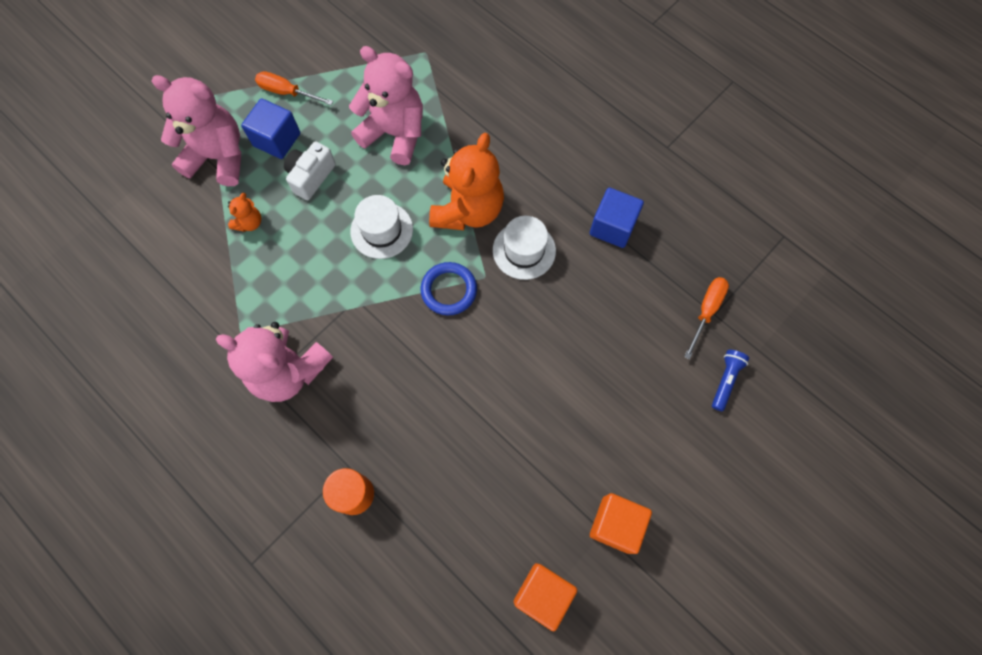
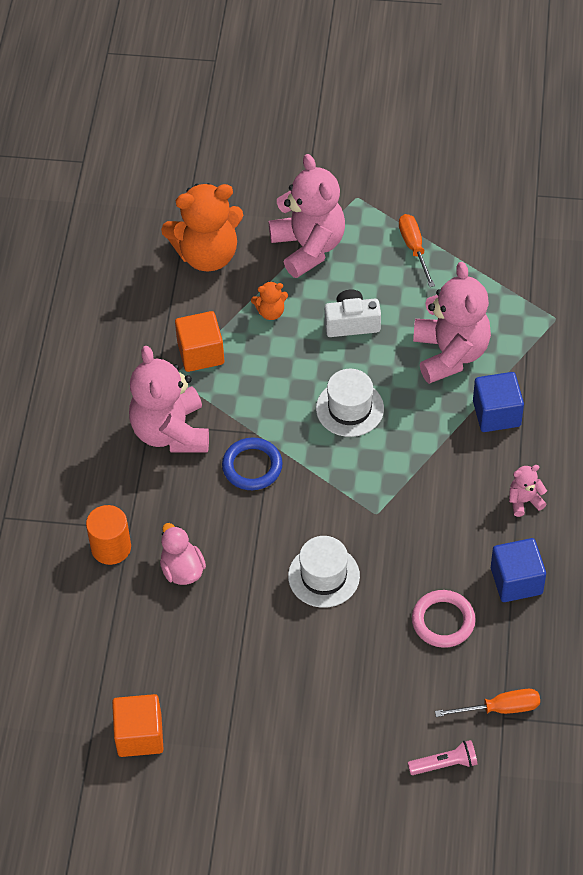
camera: 55 degrees right, 15 degrees down
blue cube [241,98,300,159] -> blue cube moved to [473,372,524,432]
blue ring [421,262,477,315] -> blue ring moved to [222,438,283,490]
orange teddy bear [429,133,504,230] -> orange teddy bear moved to [161,183,243,272]
white hat [493,216,556,280] -> white hat moved to [288,536,360,608]
orange cube [590,493,652,554] -> orange cube moved to [175,311,224,372]
blue flashlight [712,350,749,411] -> pink flashlight [408,740,478,775]
none -> pink duck [160,523,206,585]
none -> pink ring [412,590,476,648]
none -> pink teddy bear [509,465,547,517]

